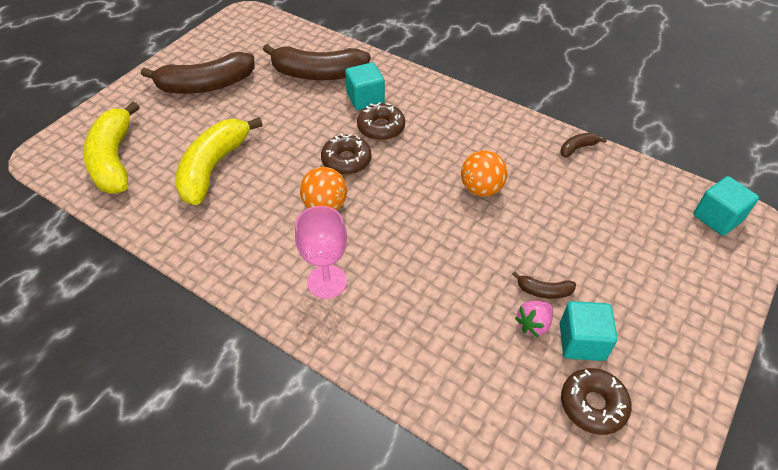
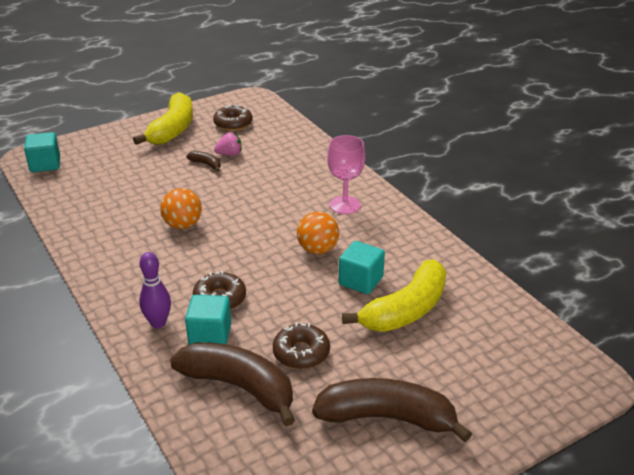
camera: 155 degrees left, 15 degrees down
yellow banana [83,101,140,194] -> yellow banana moved to [133,92,193,145]
brown donut [321,134,372,175] -> brown donut moved to [273,322,330,369]
brown banana [560,133,607,158] -> none
turquoise cube [560,301,617,361] -> turquoise cube moved to [339,241,385,294]
none -> purple bowling pin [139,252,171,328]

